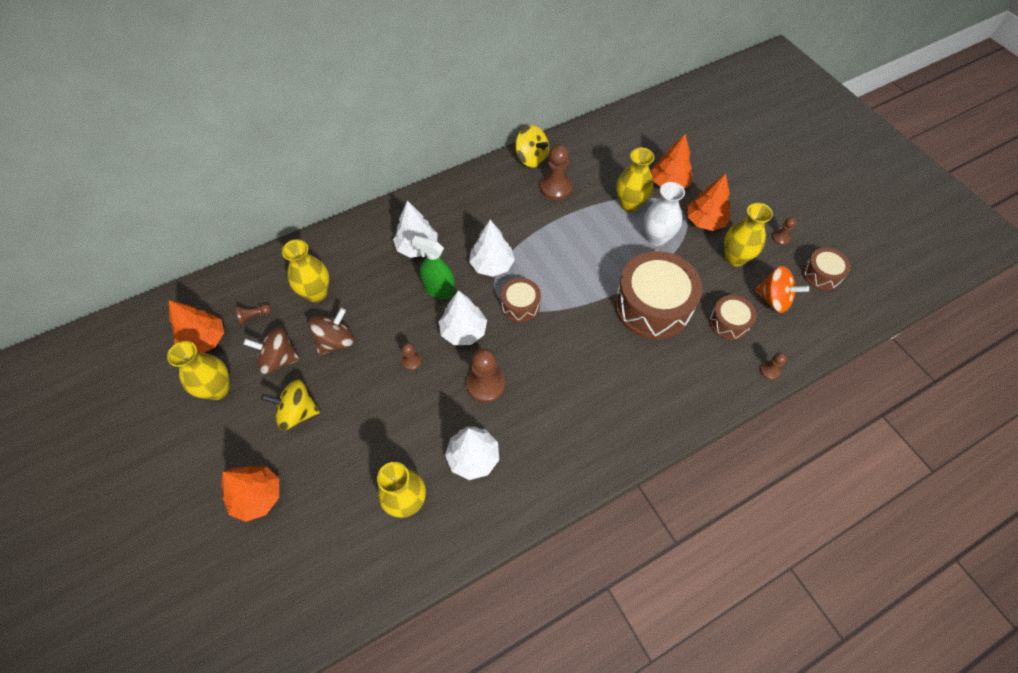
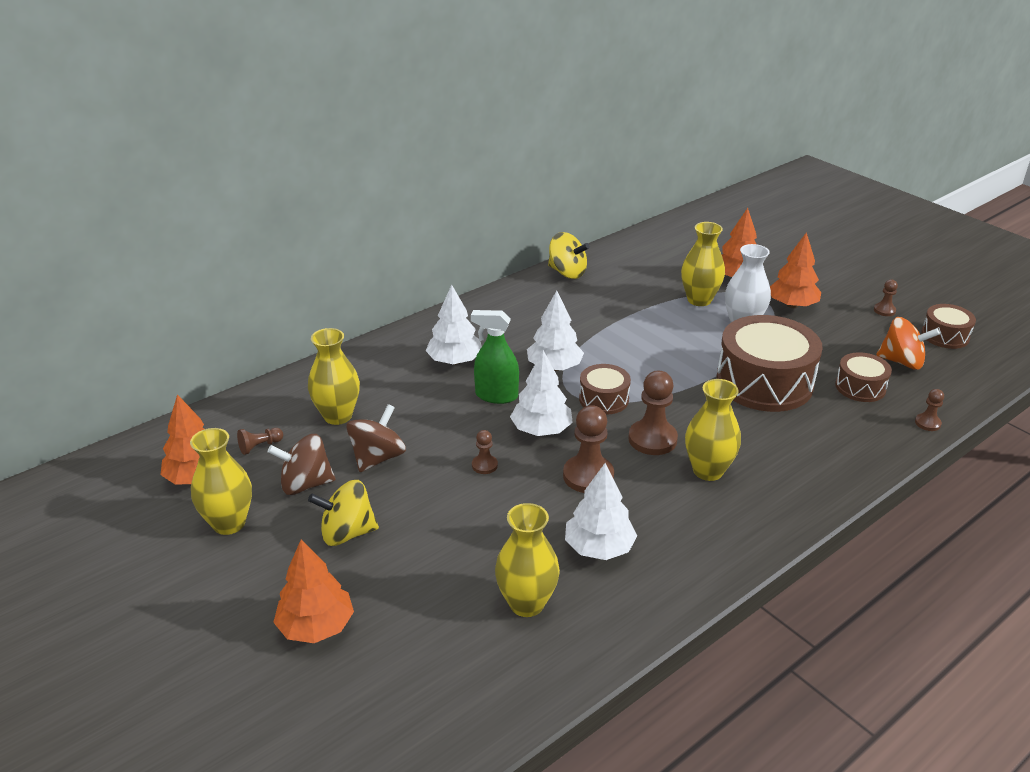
camera: 10 degrees left, 25 degrees down
brown pawn [540,144,572,200] -> brown pawn moved to [628,371,678,455]
yellow vase [724,203,773,266] -> yellow vase moved to [685,379,741,481]

